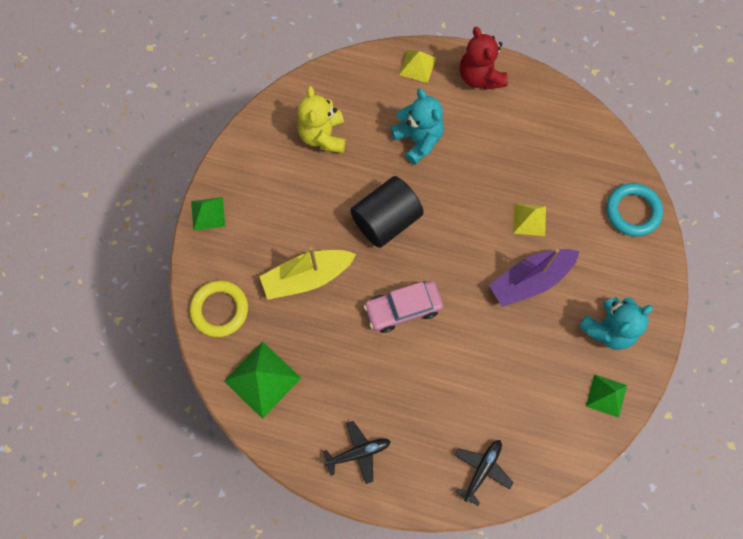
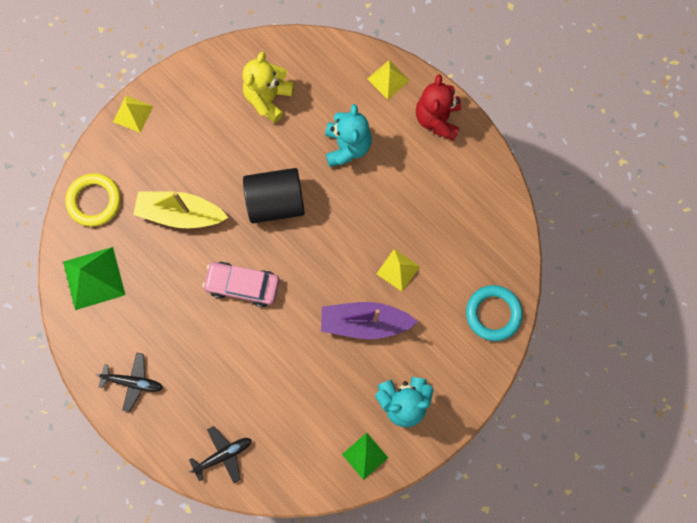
camera: 30 degrees right, 5 degrees up
green pyramid [191,197,225,231] -> yellow pyramid [113,96,153,133]

